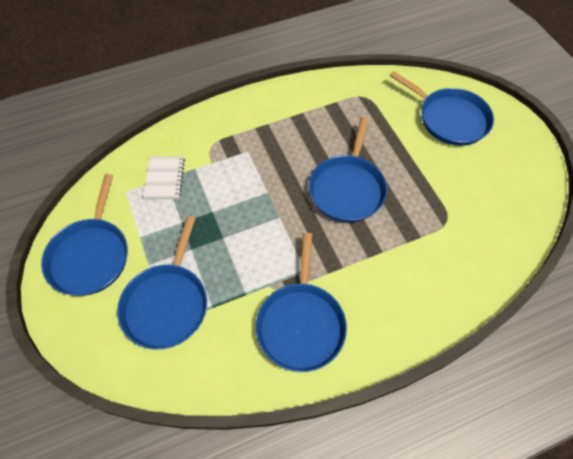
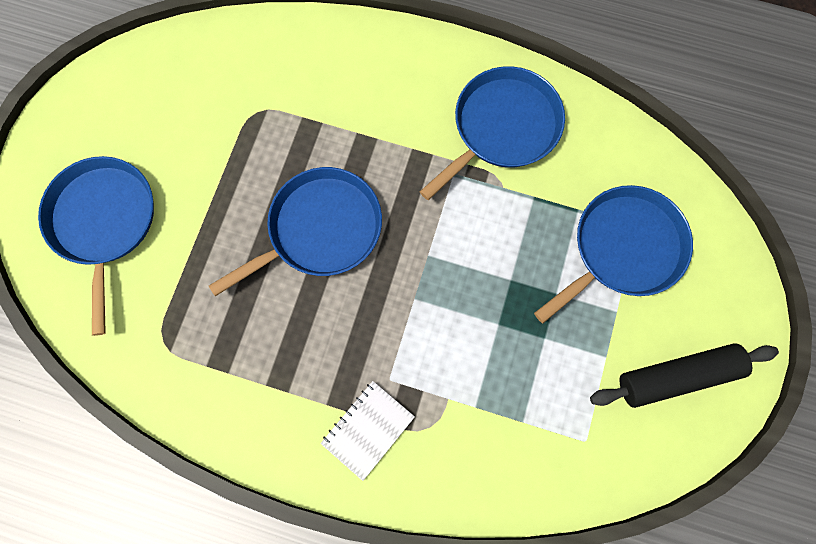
camera: 140 degrees left, 15 degrees up
blue pan [41,174,128,296] -> black rolling pin [590,344,779,408]
white notebook [143,156,185,199] -> white notebook moved to [321,381,415,481]

